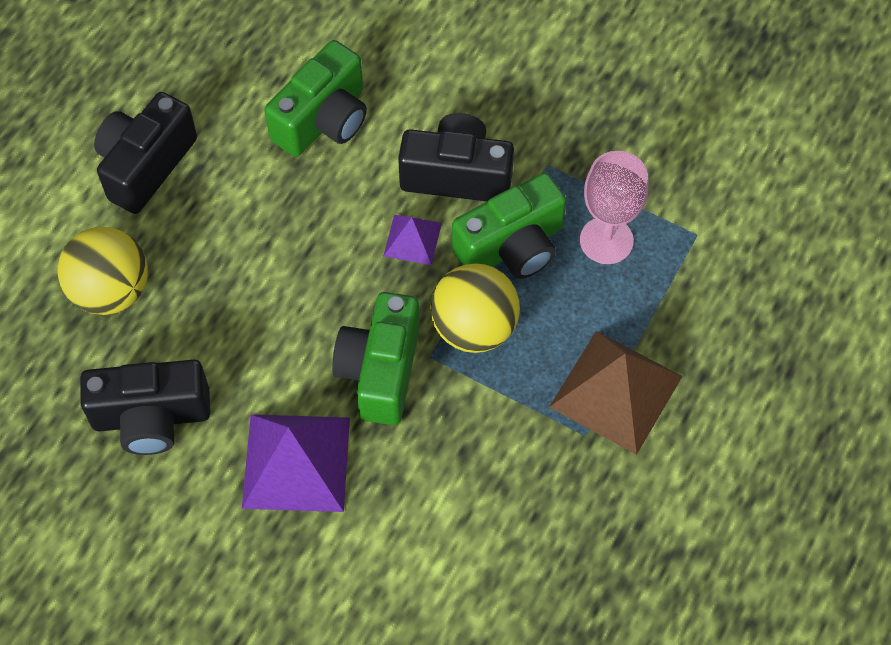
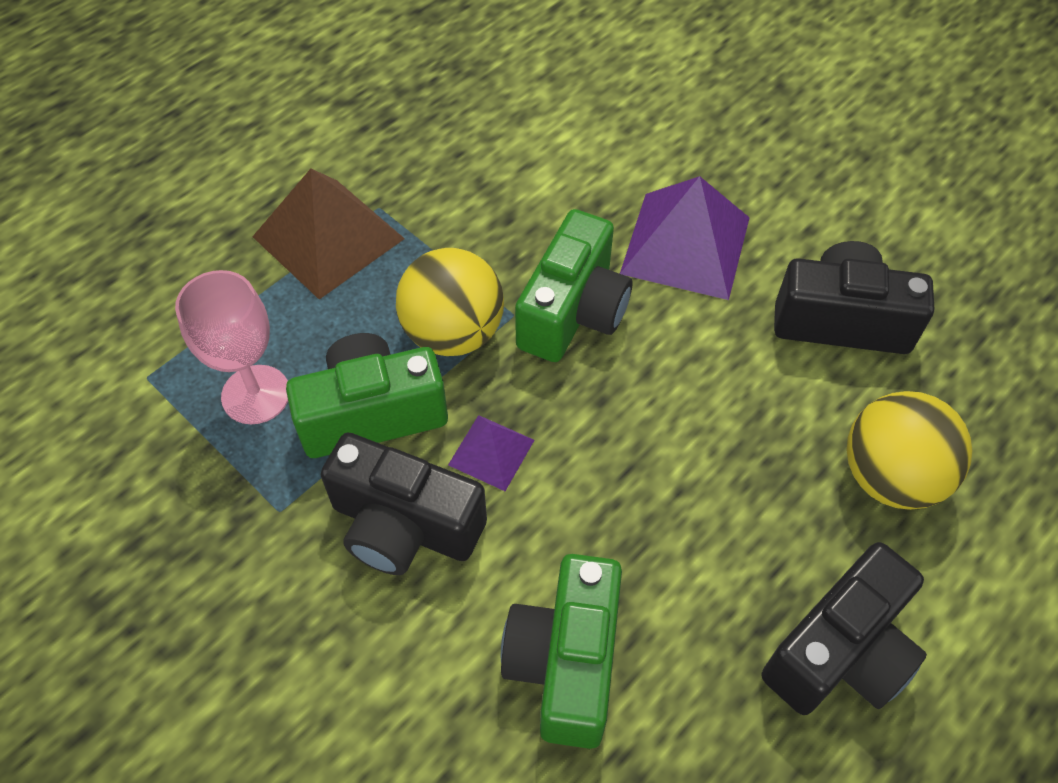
camera: 165 degrees left, 5 degrees down
green camera [264,40,367,157] -> green camera turned 45 degrees counterclockwise [501,554,622,749]

